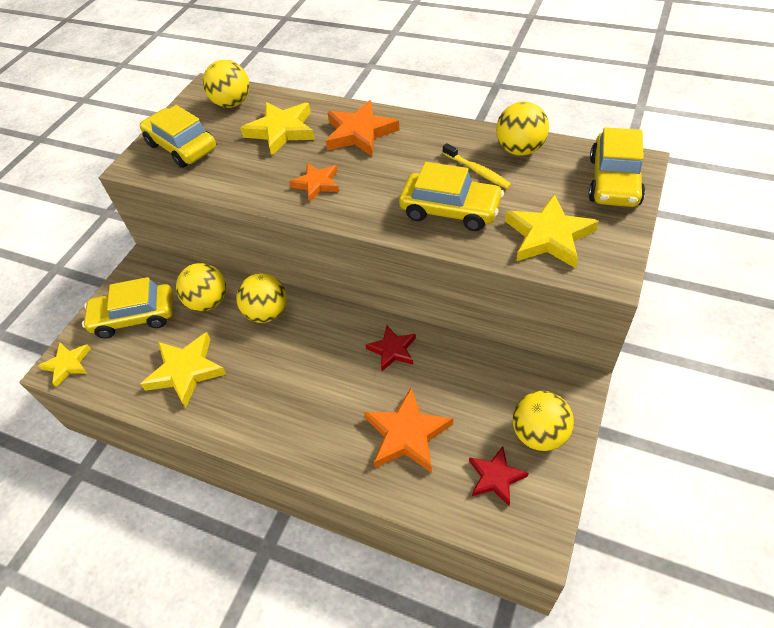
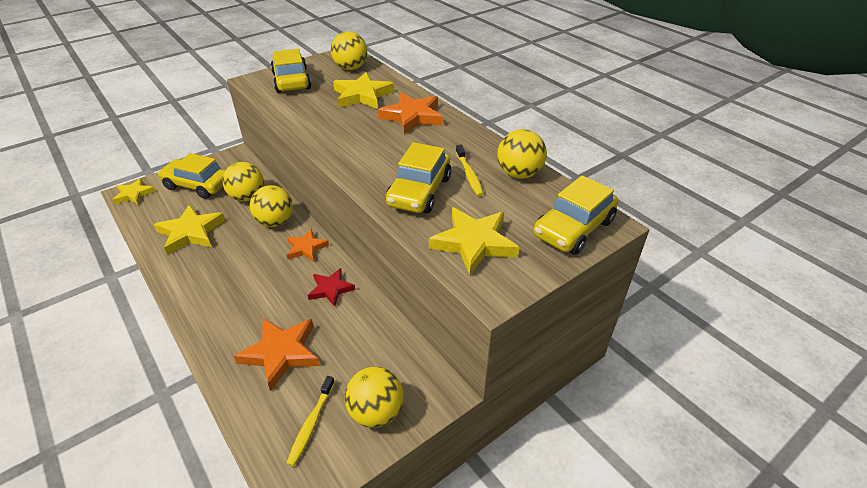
camera: 25 degrees right, 10 degrees down
orange star [289,163,339,202] -> orange star moved to [287,229,329,262]
yellow car [399,162,504,231] -> yellow car turned 60 degrees clockwise [386,142,451,213]
red star [469,446,529,506] -> yellow toothbrush [286,376,335,466]

